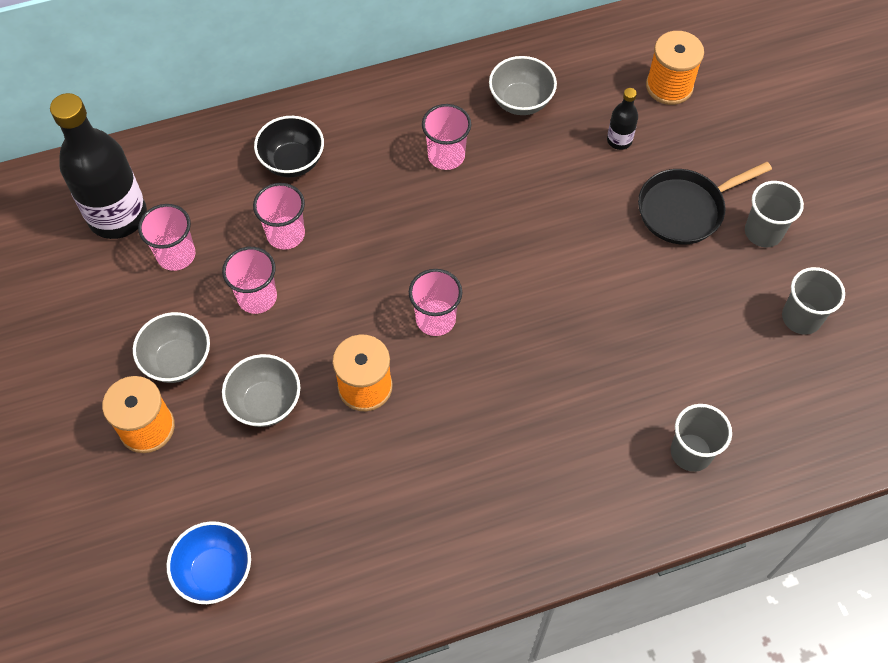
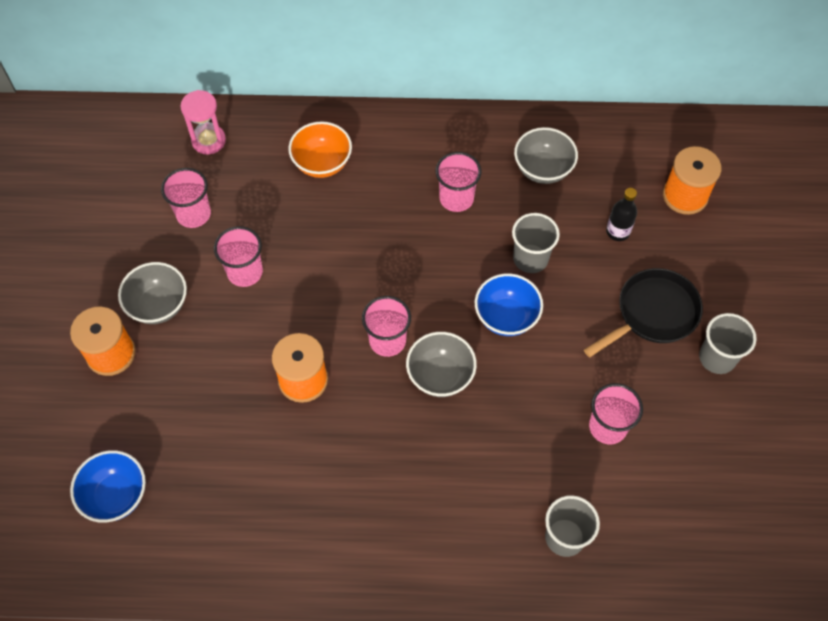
camera: 20 degrees right, 0 degrees up
black bottle [50,93,147,239] -> none
grey bowl [222,354,300,427] -> grey bowl moved to [406,332,477,397]
pink cup [253,183,305,250] -> pink cup moved to [589,383,643,444]
black bowl [254,116,324,177] -> orange bowl [288,121,352,178]
black pan [638,162,772,244] -> black pan turned 150 degrees clockwise [584,268,703,357]
grey cup [782,267,845,335] -> grey cup moved to [512,213,560,273]
none -> pink hourglass [180,90,226,154]
none -> blue bowl [475,273,543,336]

